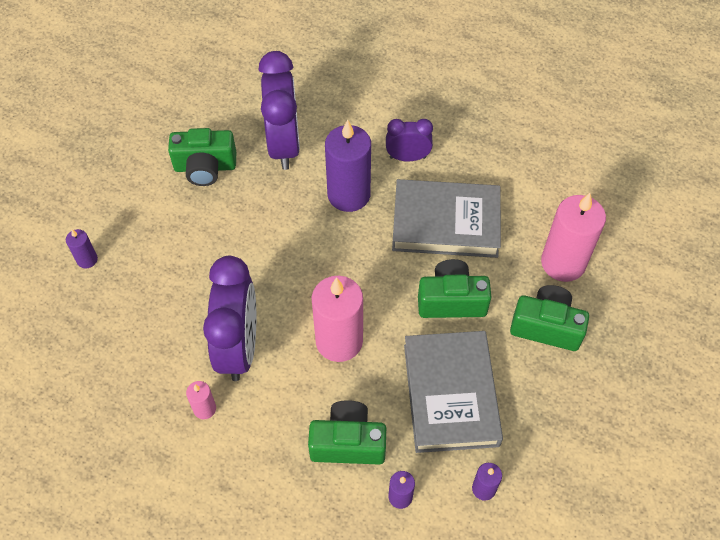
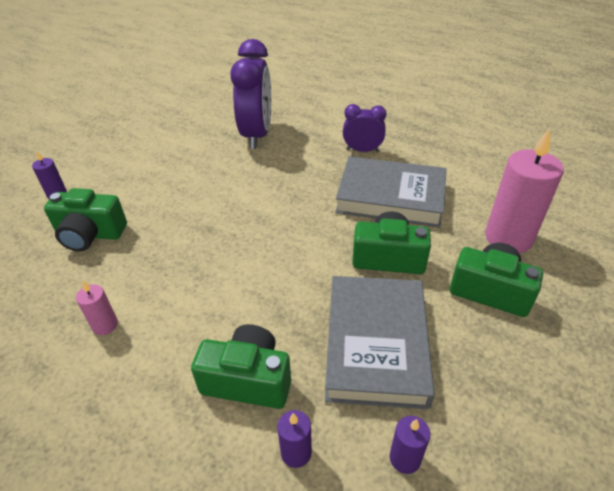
camera: 10 degrees right, 15 degrees down
green camera [168,128,236,186] -> green camera moved to [44,188,127,252]
purple clock [203,255,256,381] -> none
pink candle [312,276,363,362] -> none
purple candle [325,119,371,212] -> none

